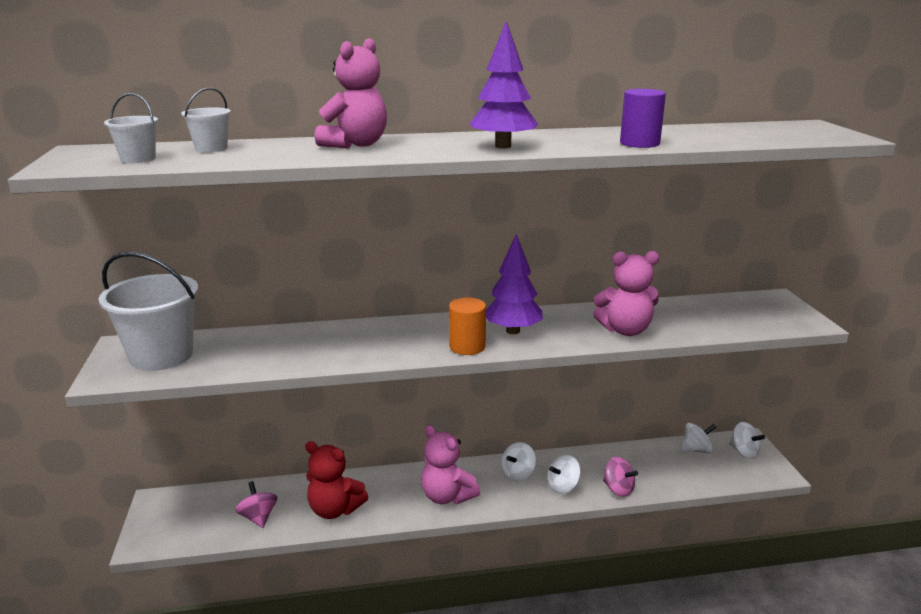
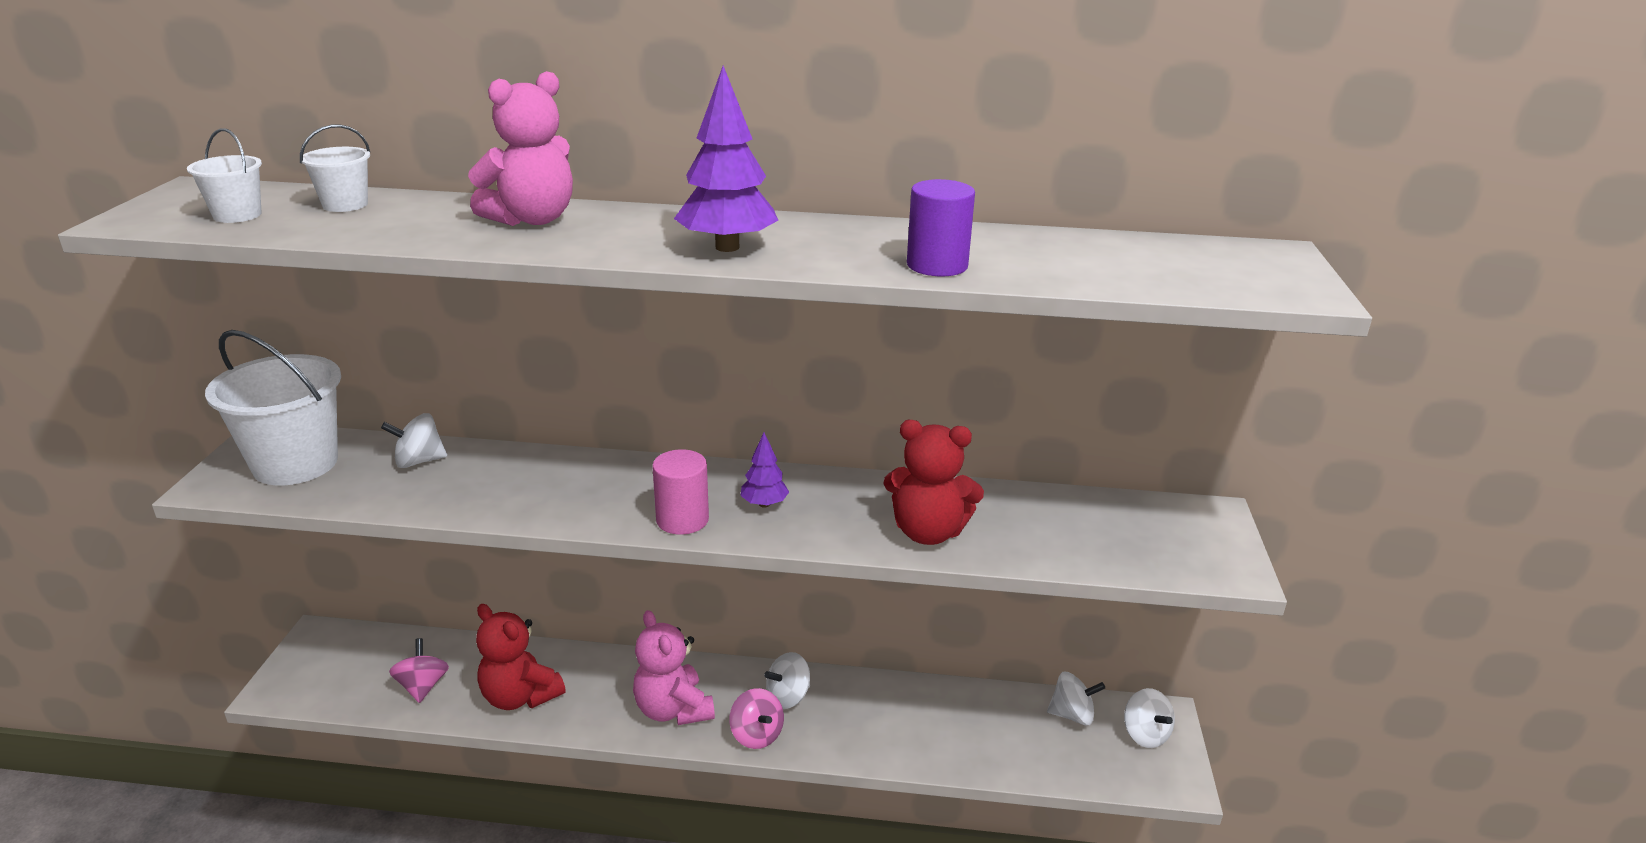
camera: 15 degrees right, 5 degrees up
orange cylinder [449,297,486,355] -> pink cylinder [652,449,709,535]
purple tree [486,234,543,334] -> purple tree [740,433,789,508], size x0.56
white spinning top [547,455,581,494] -> white spinning top moved to [381,413,447,468]
pink teddy bear [593,251,659,336] -> red teddy bear [883,420,984,545]
pink spinning top [603,457,638,497] -> pink spinning top moved to [729,688,784,749]

